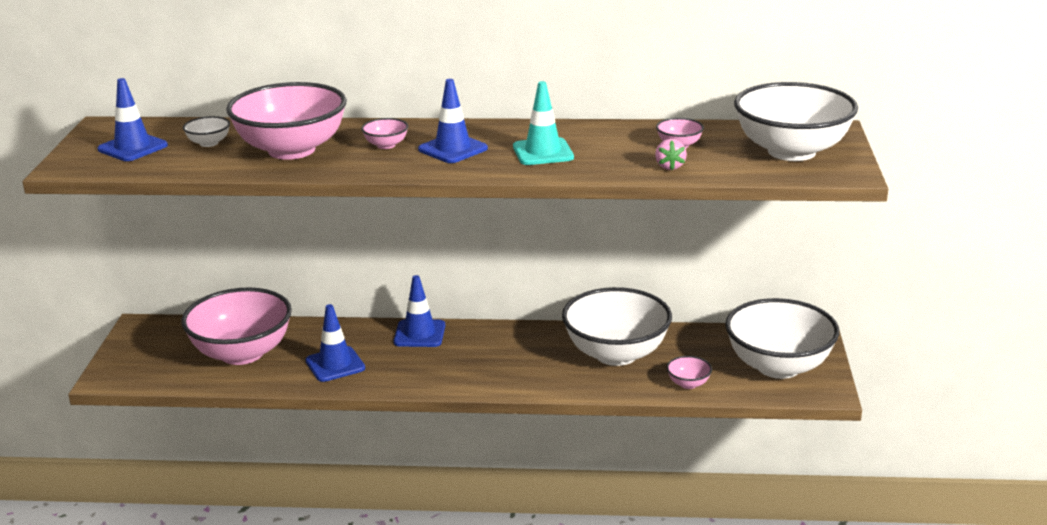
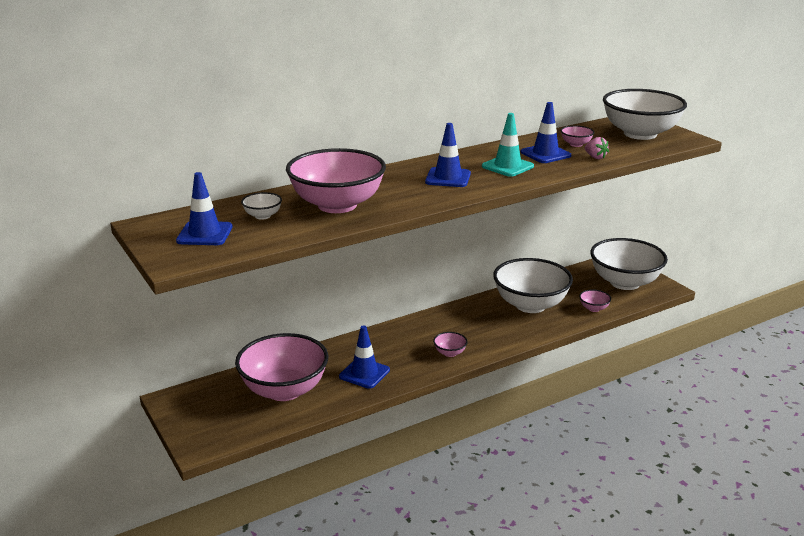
camera: 35 degrees left, 0 degrees up
pink bowl [361,118,408,149] -> pink bowl moved to [433,332,468,357]
blue traffic cone [393,275,445,347] -> blue traffic cone moved to [521,102,571,163]

